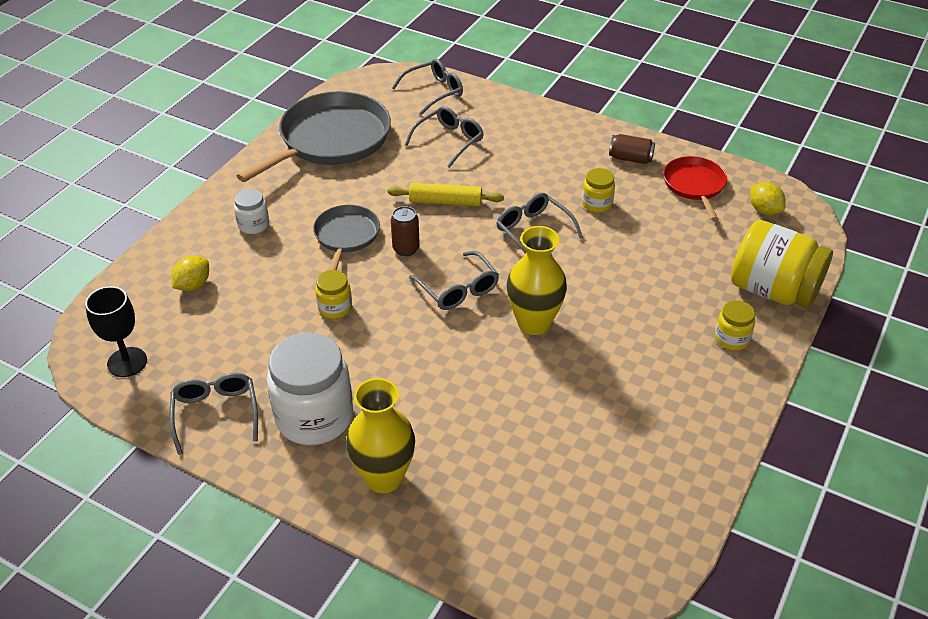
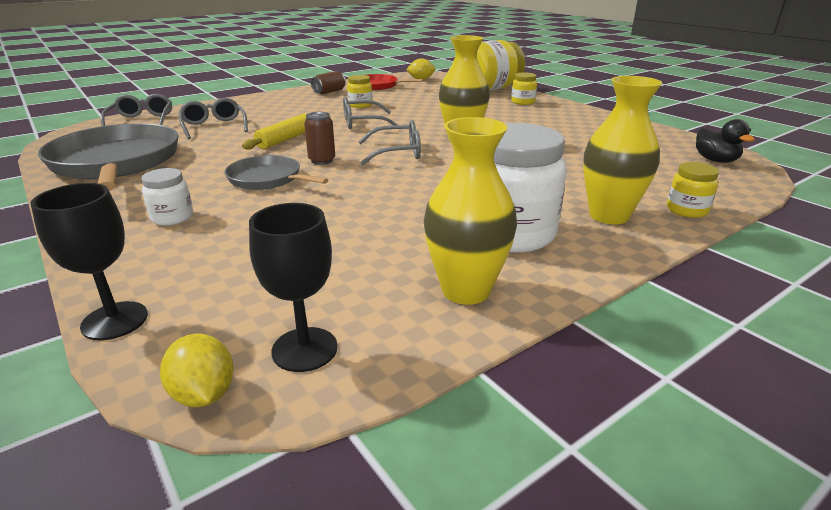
camera: 65 degrees left, 15 degrees down
grey glasses [169,373,258,455] -> yellow vase [424,117,517,305]
yellow lemon [172,256,209,291] -> yellow lemon moved to [160,333,234,407]
yellow jar [315,270,352,319] -> yellow jar moved to [667,162,719,218]
none -> black goblet [30,183,148,340]
none -> black duck [696,119,755,163]

